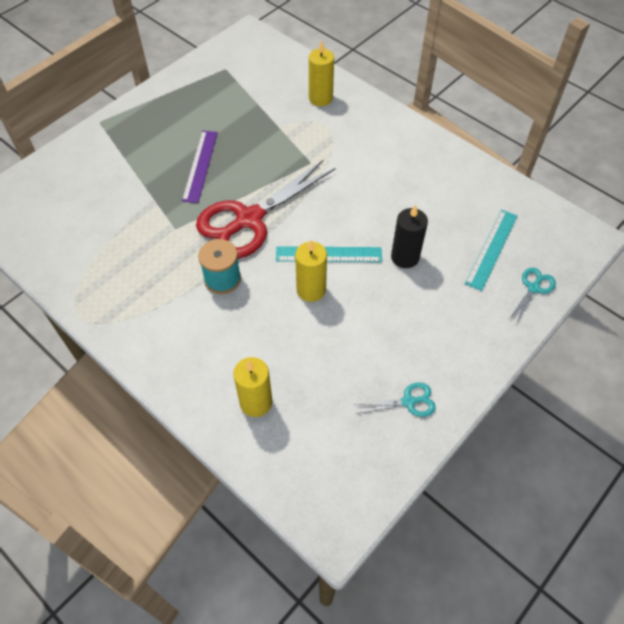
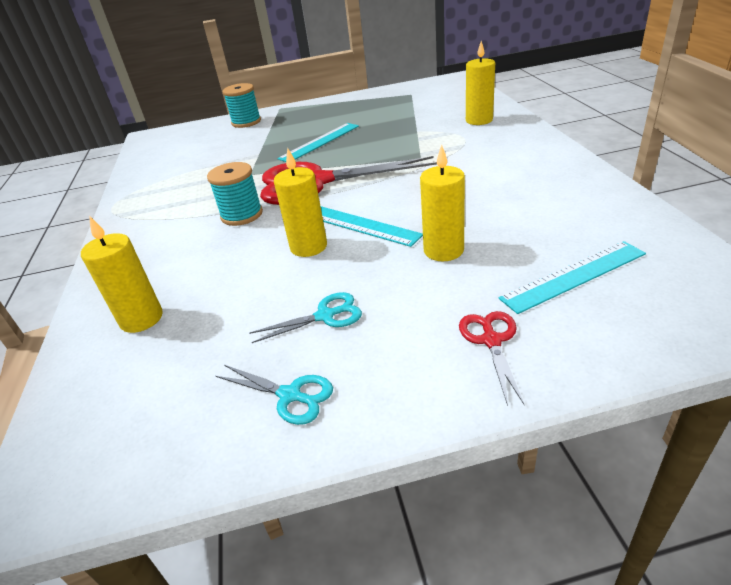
camera: 40 degrees right, 20 degrees down
purple ruler [182,131,218,203] -> turquoise ruler [277,123,359,162]
black candle [391,205,428,268] -> yellow candle [420,144,465,261]
turquoise scissors [509,267,556,323] -> turquoise scissors moved to [249,292,362,343]
none -> turquoise spool [223,83,261,128]
none -> red scissors [459,311,524,406]

